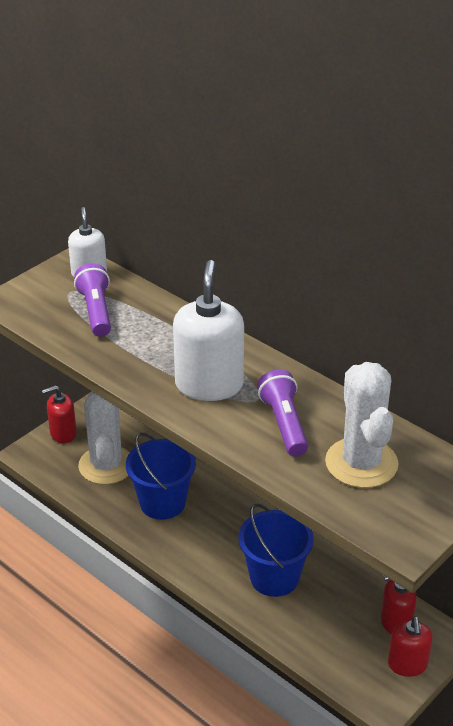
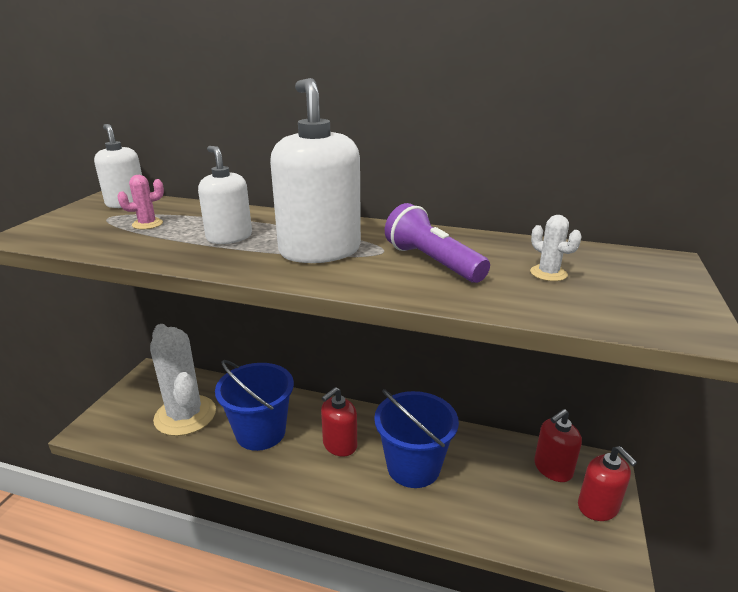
camera: 25 degrees left, 10 degrees down
red soap dispenser [42,385,77,443] -> red soap dispenser moved to [321,387,357,457]
purple flashlight [74,263,111,337] -> pink cactus [117,175,164,230]
white cactus [325,362,399,488] -> white cactus [530,215,582,281], size x0.40
none -> white soap dispenser [198,146,252,244]

